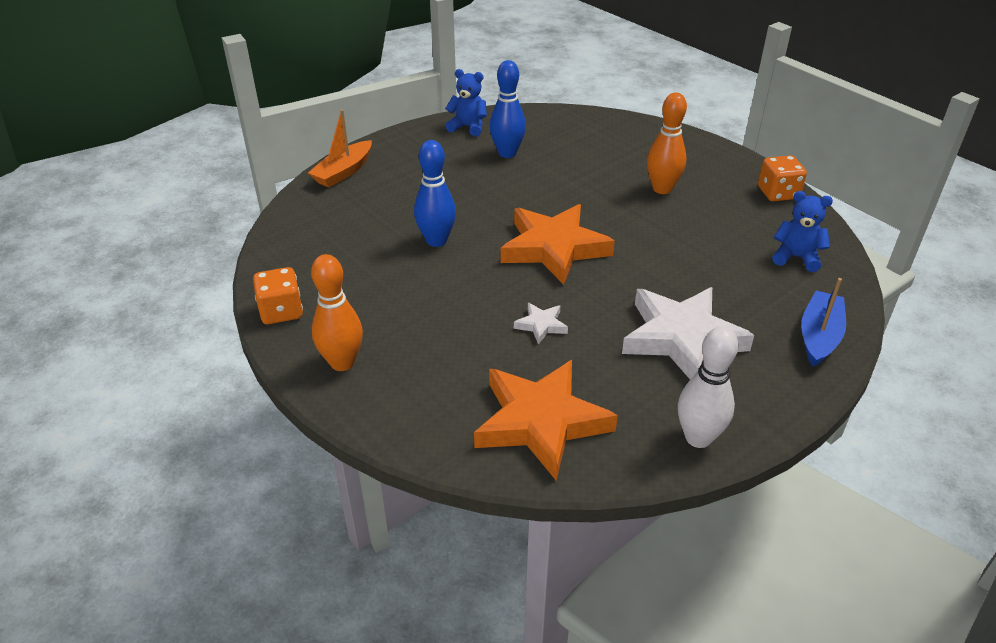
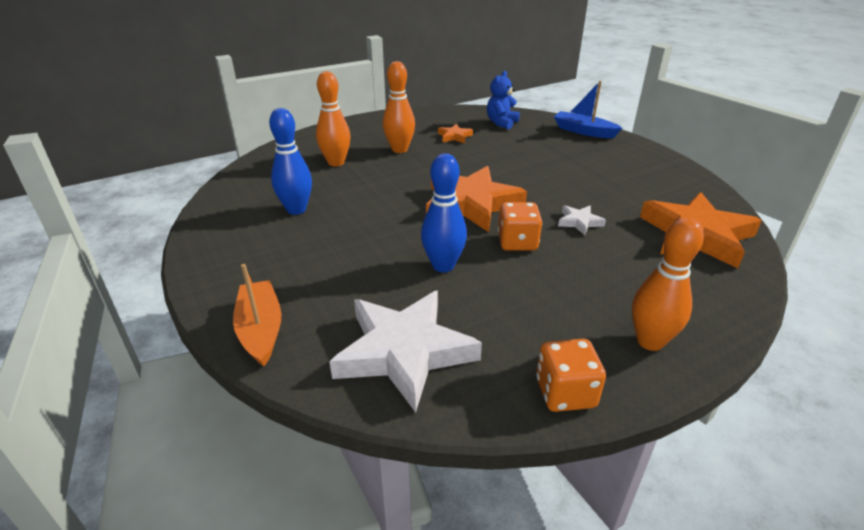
camera: 80 degrees left, 5 degrees down
orange boat [308,109,372,187] -> orange boat turned 150 degrees counterclockwise [233,264,281,367]
blue teddy bear [445,69,487,136] -> none
white star [622,287,754,380] -> white star moved to [329,291,482,412]
white bowling pin [678,327,738,448] -> none
orange dice [758,155,807,202] -> orange dice moved to [498,202,542,251]
none -> orange bowling pin [316,71,351,166]
none -> orange star [438,124,473,143]

